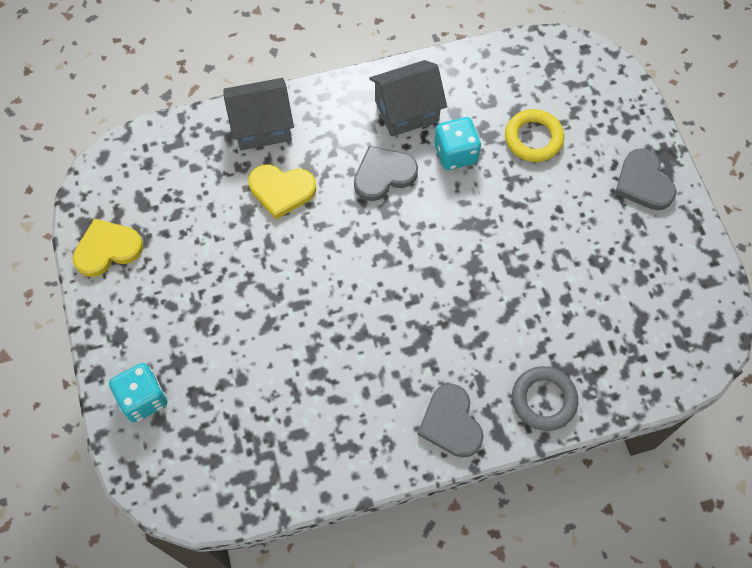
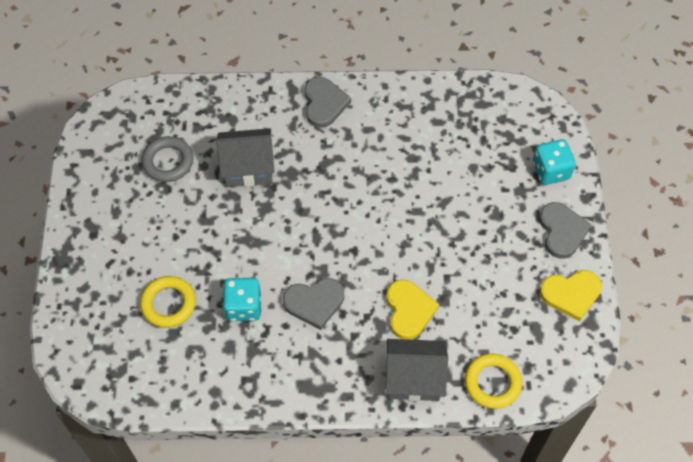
camera: 165 degrees left, 5 degrees down
yellow heart [249,164,316,219] -> yellow heart turned 60 degrees clockwise [386,280,439,340]
grey house [369,60,447,137] -> grey house moved to [216,128,275,187]
grey ring [512,366,578,431] -> grey ring moved to [142,136,193,182]
grey heart [615,148,676,210] -> grey heart moved to [539,202,592,259]
none -> yellow ring [465,354,522,409]

